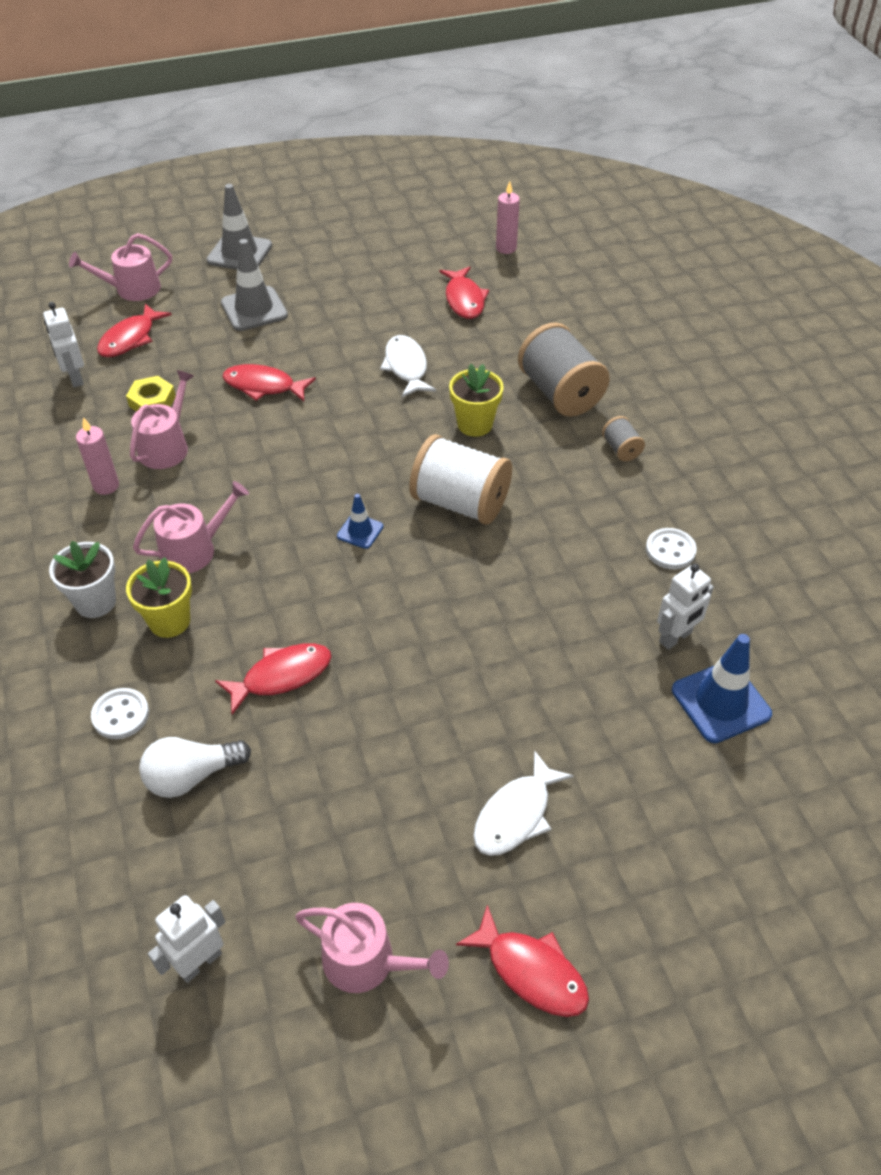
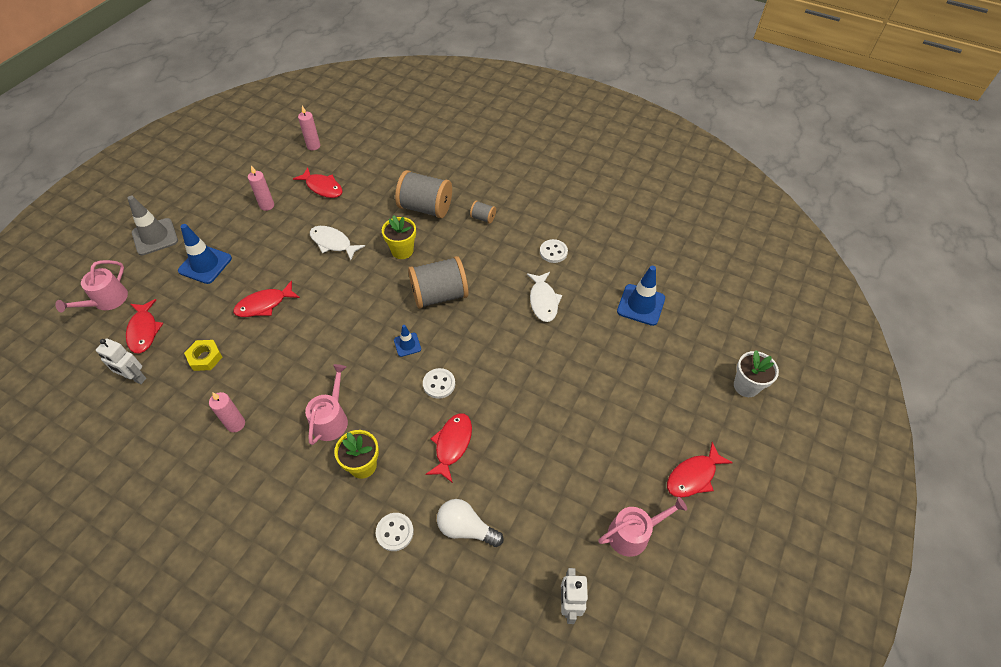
camera: 45 degrees left, 5 degrees up
white flower pot [49,541,116,618] -> white flower pot moved to [734,350,779,397]
pink watering can [130,370,194,469] -> none
white light bulb [139,737,251,798] -> white light bulb turned 90 degrees clockwise [437,499,503,547]
grey traffic cone [221,239,288,331] -> blue traffic cone [178,224,232,284]
white spool [409,434,512,525] -> grey spool [408,256,469,309]
red fish [456,905,589,1017] -> red fish turned 150 degrees clockwise [667,442,733,498]
white fish [473,750,574,856] -> white fish moved to [527,272,562,322]
white robot [657,564,714,650] -> none
none -> pink candle [248,166,274,211]
none -> white button [423,368,455,399]

